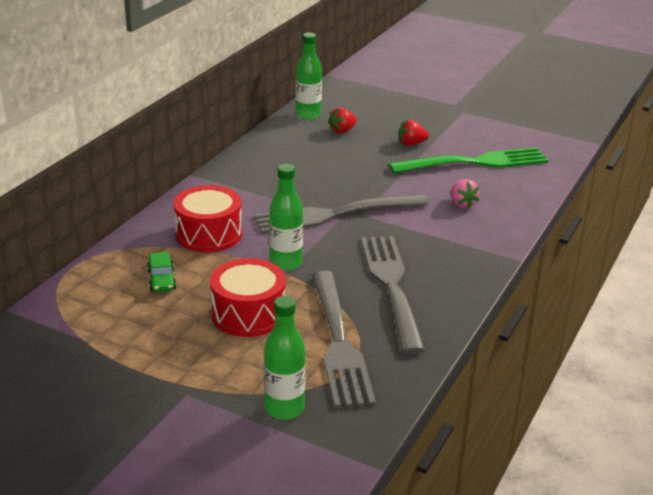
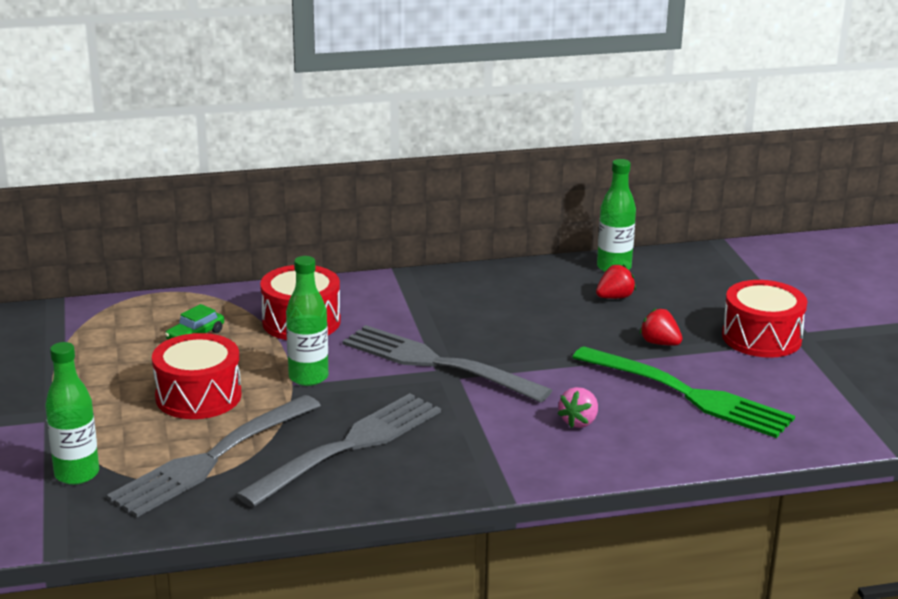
camera: 50 degrees right, 5 degrees down
red strawberry [328,107,357,134] -> red strawberry turned 135 degrees clockwise [596,264,636,299]
none -> red drum [722,280,807,358]

